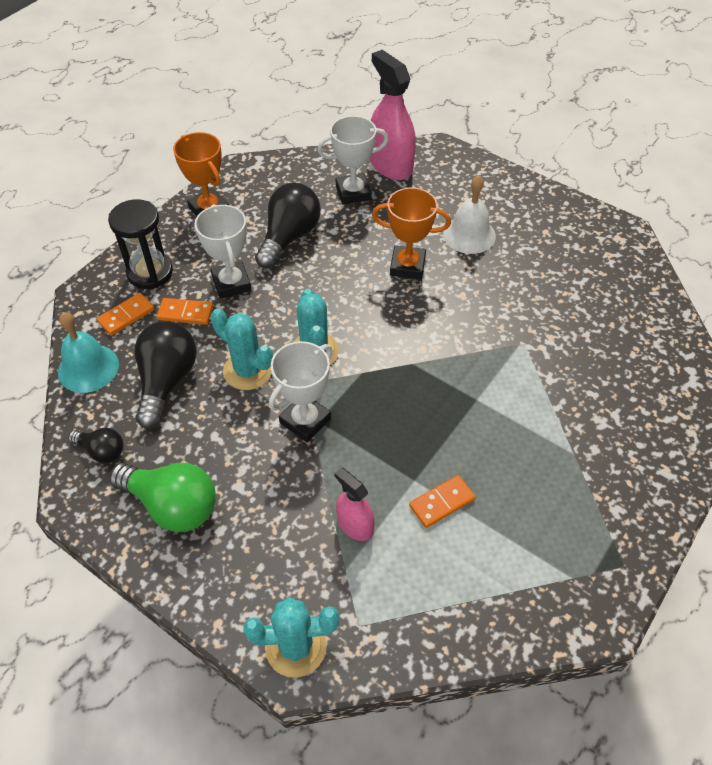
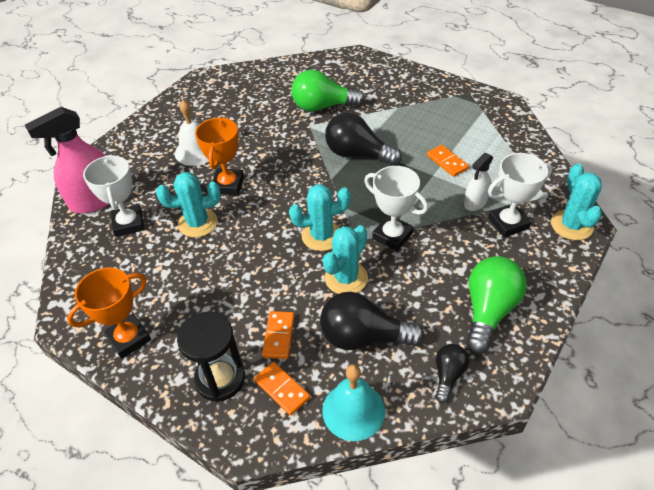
camera: 90 degrees left, 5 degrees down
white trophy [195,204,251,299] -> white trophy moved to [488,153,552,237]
black light bulb [255,183,321,268] -> black light bulb moved to [325,112,402,166]
pink spray bottle [334,467,375,541] -> white spray bottle [464,153,493,211]
none -> turquoise cactus [156,172,221,238]
none -> green light bulb [291,70,365,112]

